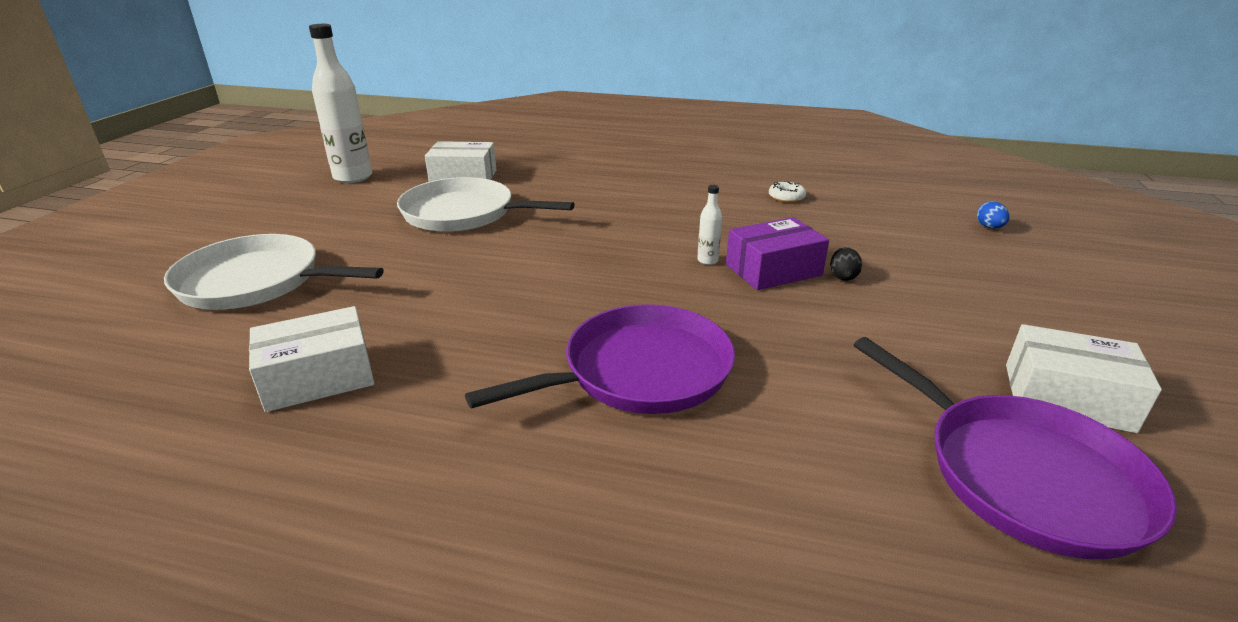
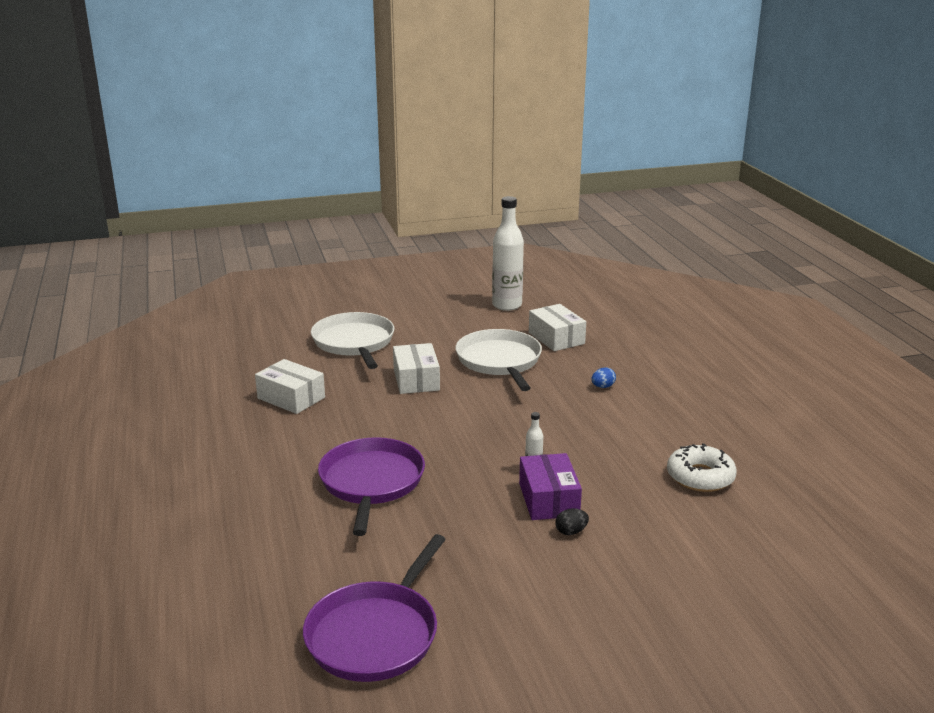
camera: 60 degrees right, 5 degrees down
purple pan [465,304,735,414] -> purple pan turned 120 degrees counterclockwise [318,437,425,536]
purple box [726,217,829,290] -> purple box turned 45 degrees clockwise [519,453,582,520]
white donut [769,181,806,203] -> white donut [667,443,737,492], size x1.84
blue egg [977,201,1010,229] -> blue egg moved to [591,367,616,388]
white box [1006,324,1162,433] -> white box moved to [393,343,440,394]

